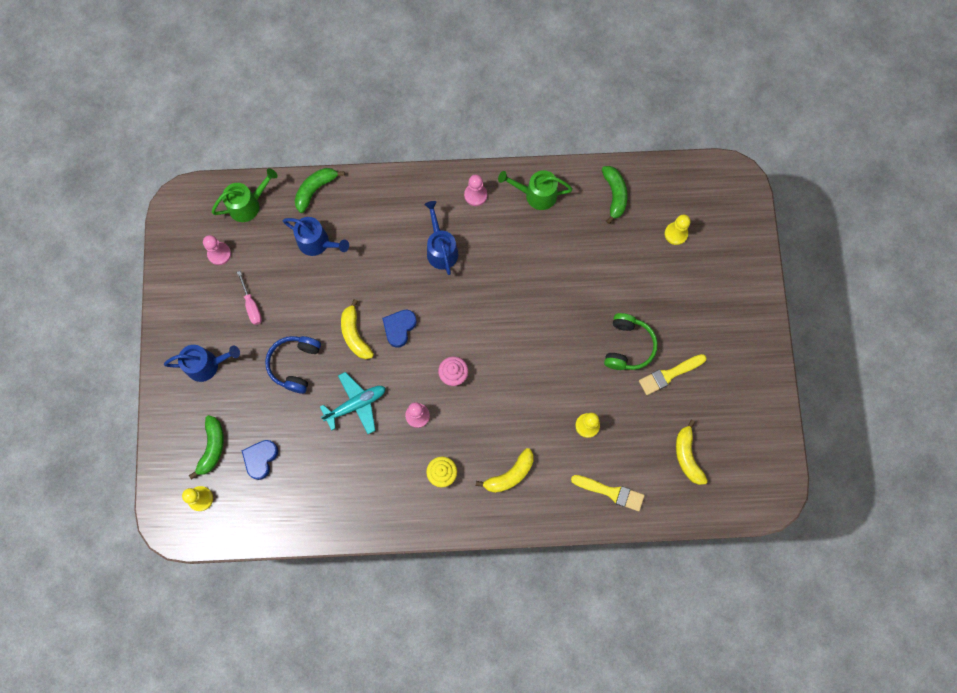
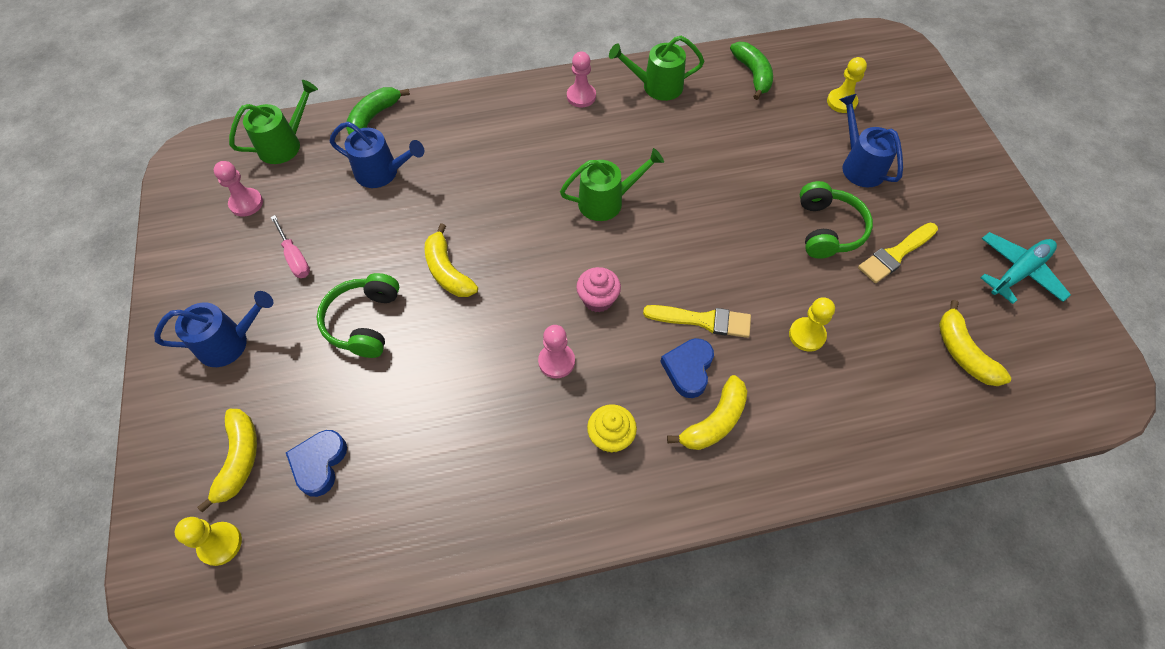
camera: 10 degrees left, 15 degrees down
green banana [189,415,224,479] -> yellow banana [197,409,257,513]
blue headphones [265,336,321,394] -> green headphones [317,273,400,358]
turquoise plane [320,372,385,434] -> turquoise plane moved to [980,232,1071,304]
blue heart [382,310,417,348] -> blue heart moved to [660,338,714,398]
blue watering can [424,201,458,275] -> blue watering can moved to [839,94,903,187]
yellow brush [571,475,645,511] -> yellow brush moved to [643,305,751,338]
none -> green watering can [560,148,664,221]

